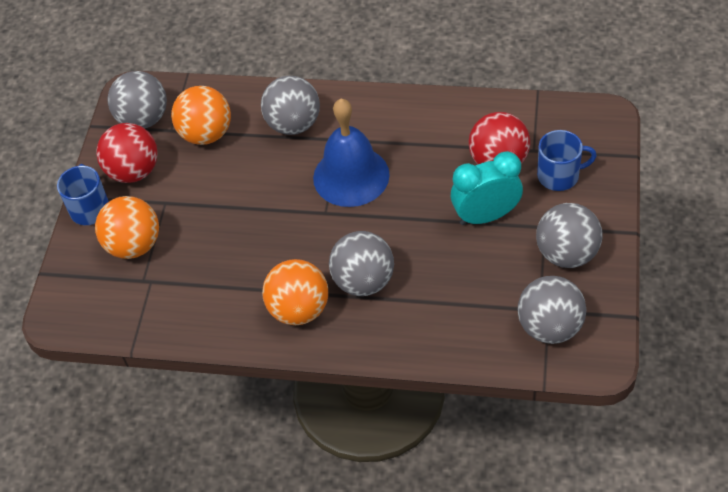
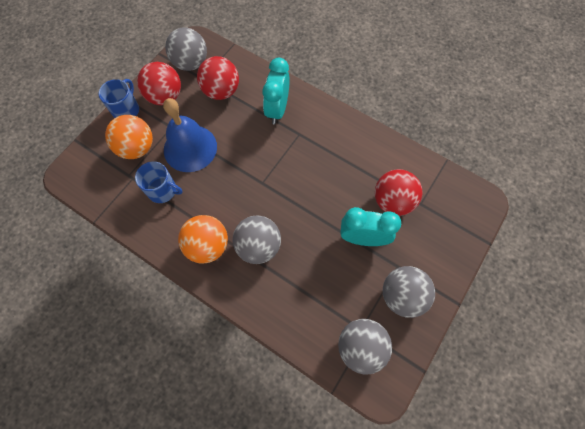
camera: 20 degrees right, 15 degrees up
orange ball [171,86,231,145] -> red ball [197,56,239,100]
grey ball [261,76,320,135] -> turquoise clock [262,58,290,124]
blue bell [313,99,390,207] -> blue bell moved to [163,98,217,172]
blue mug [537,130,597,191] -> blue mug moved to [135,161,182,203]

